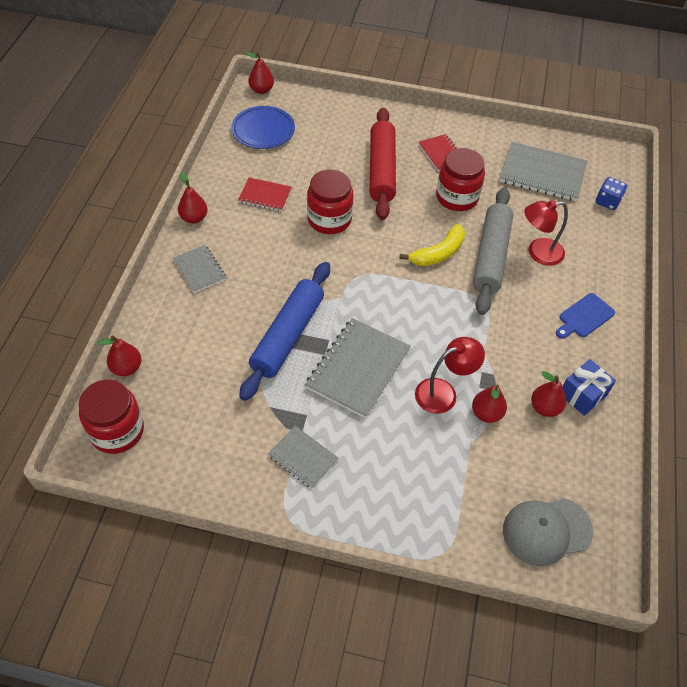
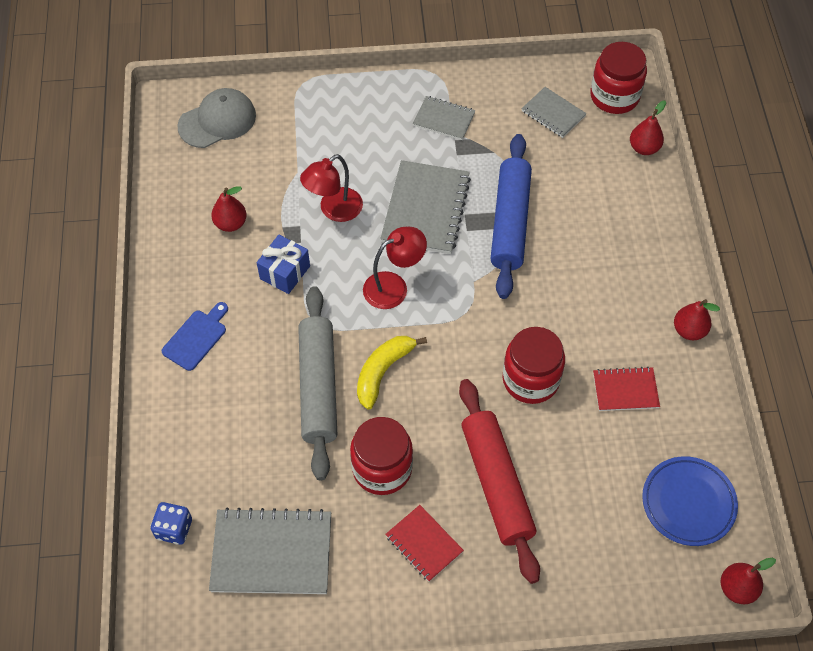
camera: 165 degrees right, 5 degrees up
grey notebook [173,245,226,293] -> grey notebook moved to [522,87,587,138]
red pear [472,384,507,423] -> none
red lamp [524,200,568,266] -> red lamp moved to [363,227,427,309]
blue gift [562,359,616,416] -> blue gift moved to [257,235,310,294]

